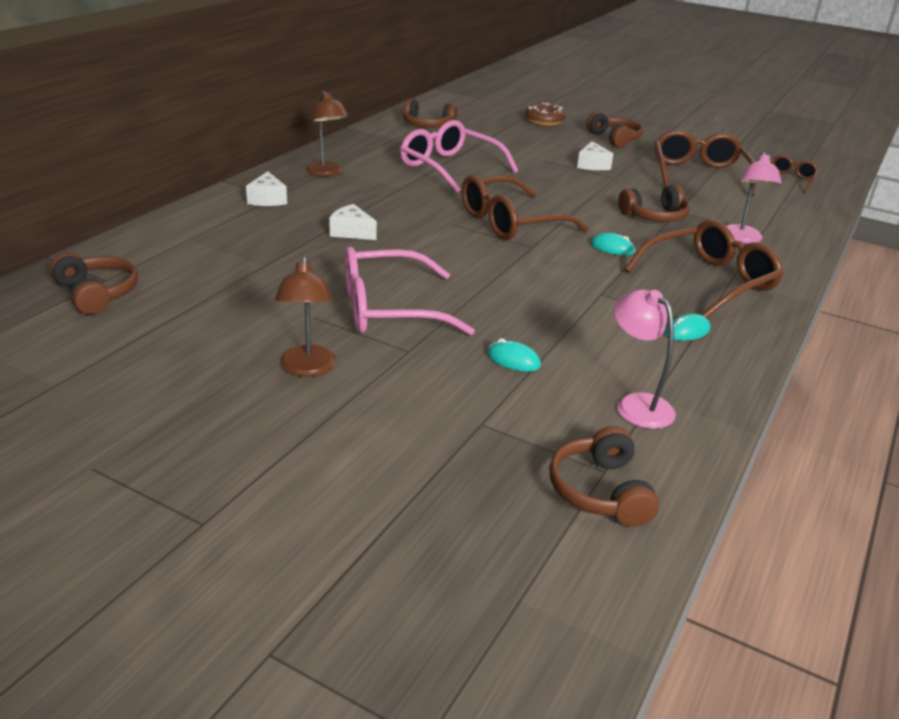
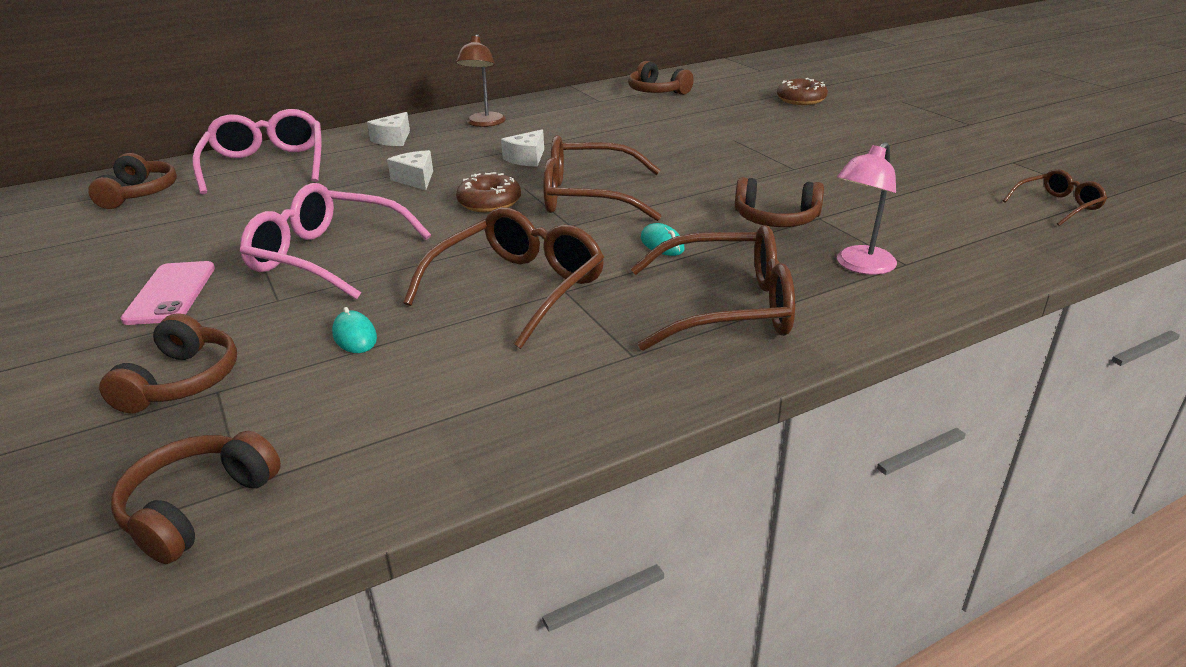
camera: 35 degrees right, 0 degrees up
brown lamp [275,256,336,377] -> pink phone [121,261,215,325]
pink glasses [400,120,518,193] -> pink glasses moved to [192,109,321,194]
white cheese [577,141,613,170] -> white cheese moved to [501,129,544,167]
brown headphones [586,112,643,148] -> brown headphones moved to [99,313,237,414]
pink lamp [614,290,676,429] -> none
brown glasses [655,130,756,196] -> brown glasses moved to [403,207,604,349]
turquoise mouse [665,313,710,341] -> none
none -> brown donut [456,172,521,212]

